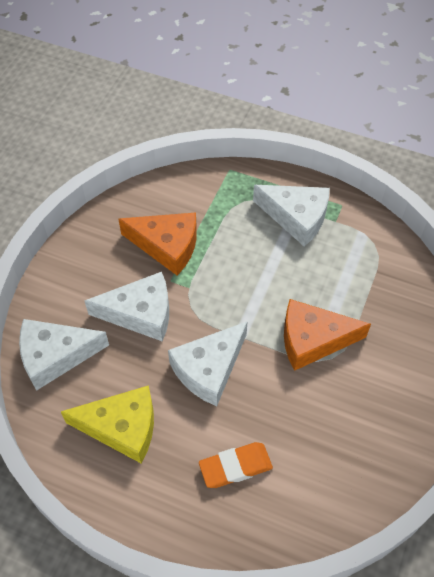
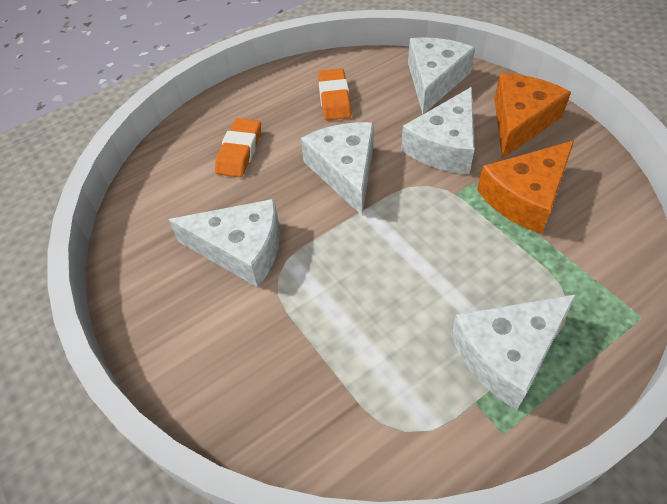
camera: 125 degrees right, 5 degrees down
yellow cheese [61,385,154,463] -> orange eraser [318,68,352,121]
orange cheese [284,299,371,371] -> orange cheese moved to [494,73,571,158]
none -> white cheese [168,199,280,287]

